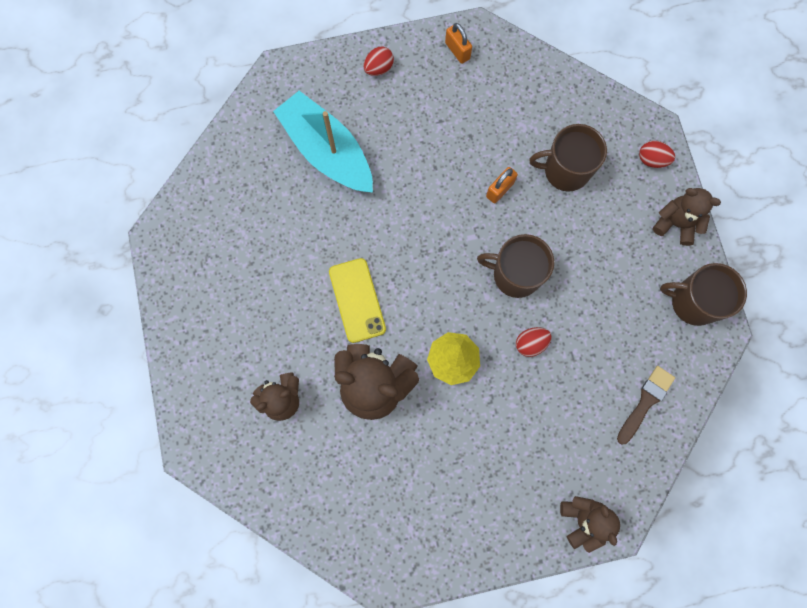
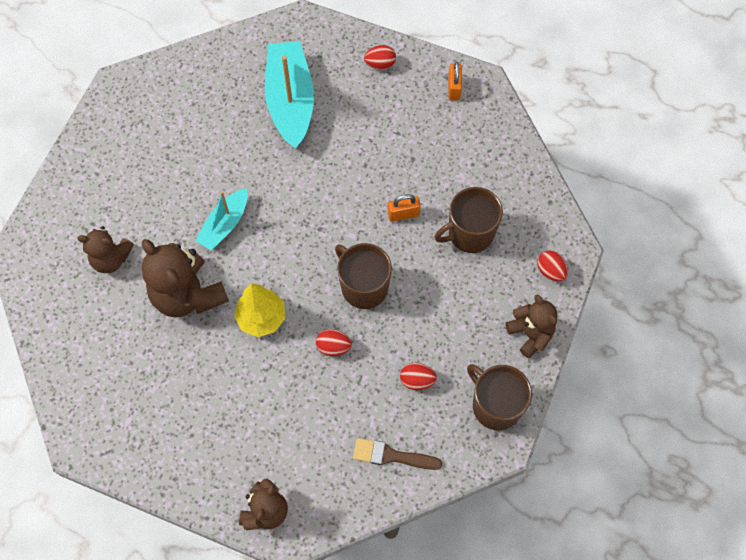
camera: 35 degrees right, 10 degrees down
yellow phone [329,258,386,343] -> turquoise boat [195,188,248,250]
brown mug [530,124,607,192] -> brown mug turned 60 degrees counterclockwise [434,187,503,253]
brown brush [617,366,675,444] -> brown brush turned 150 degrees counterclockwise [353,438,442,470]
none -> red egg [400,363,437,390]

